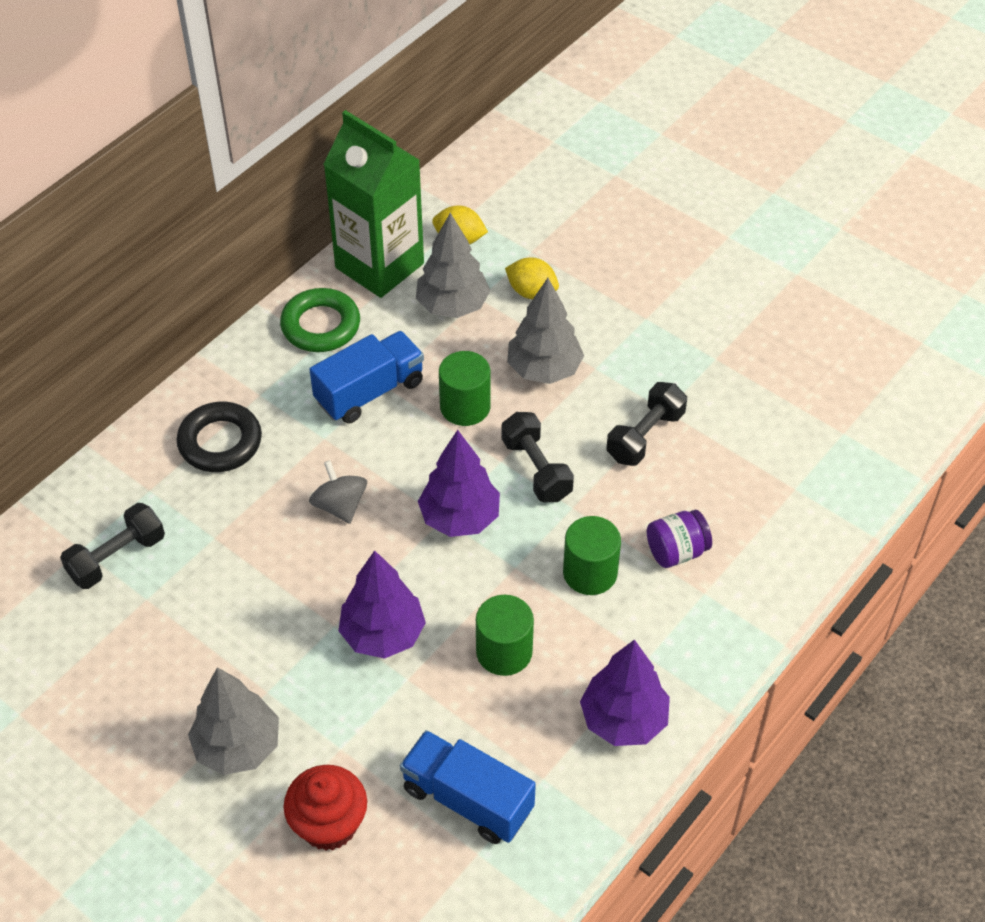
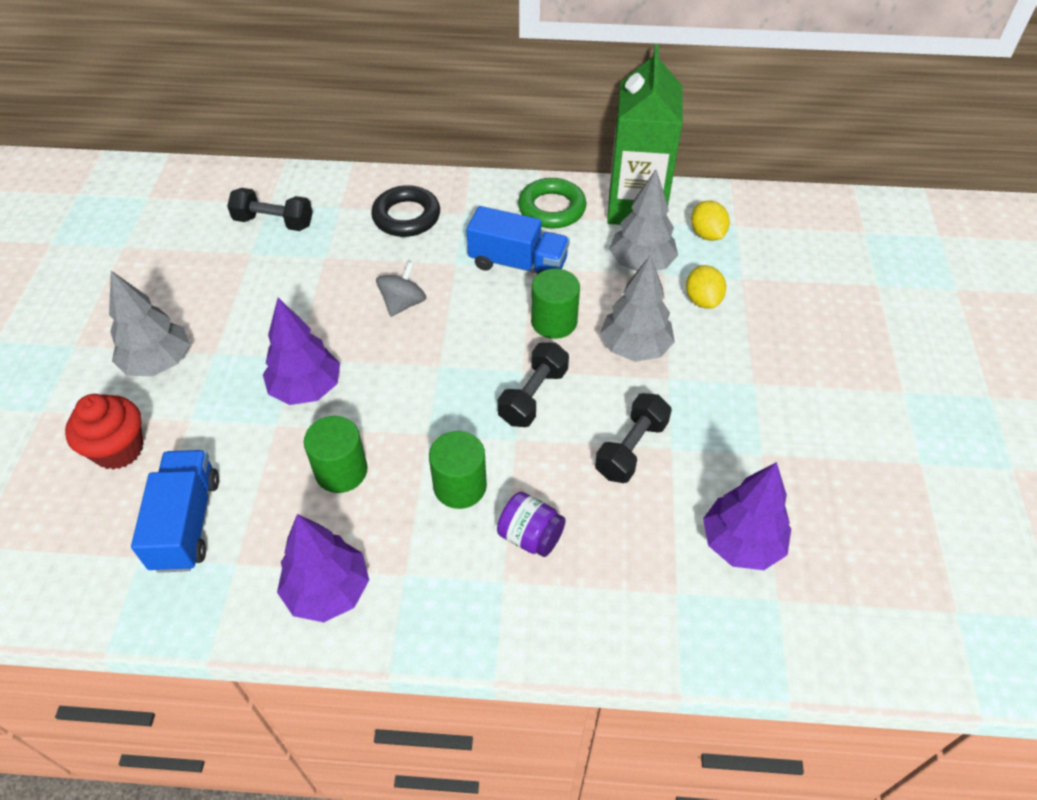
camera: 55 degrees right, 0 degrees up
purple tree [418,430,500,537] -> purple tree moved to [703,462,791,570]
black dumbbell [606,382,687,466] -> black dumbbell turned 60 degrees counterclockwise [595,393,672,483]

